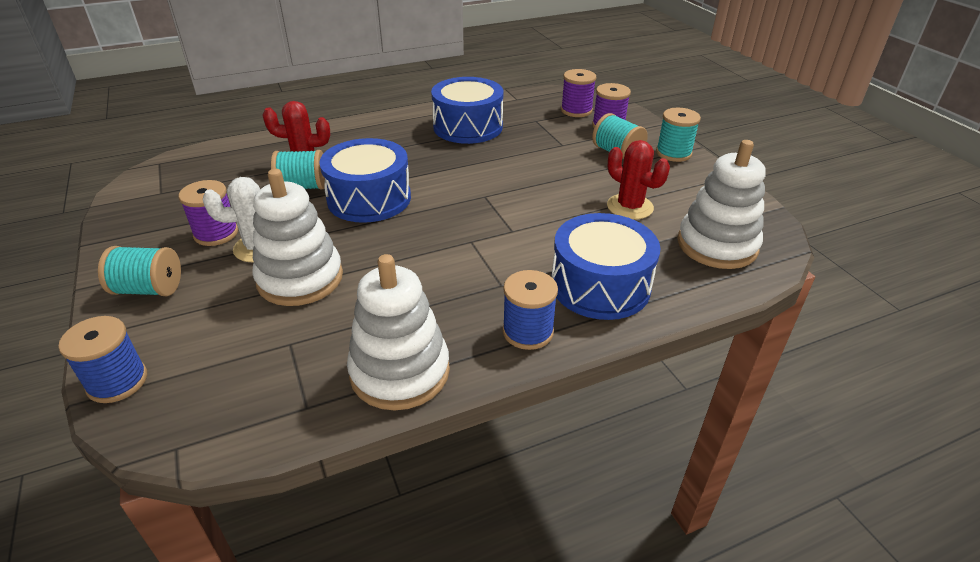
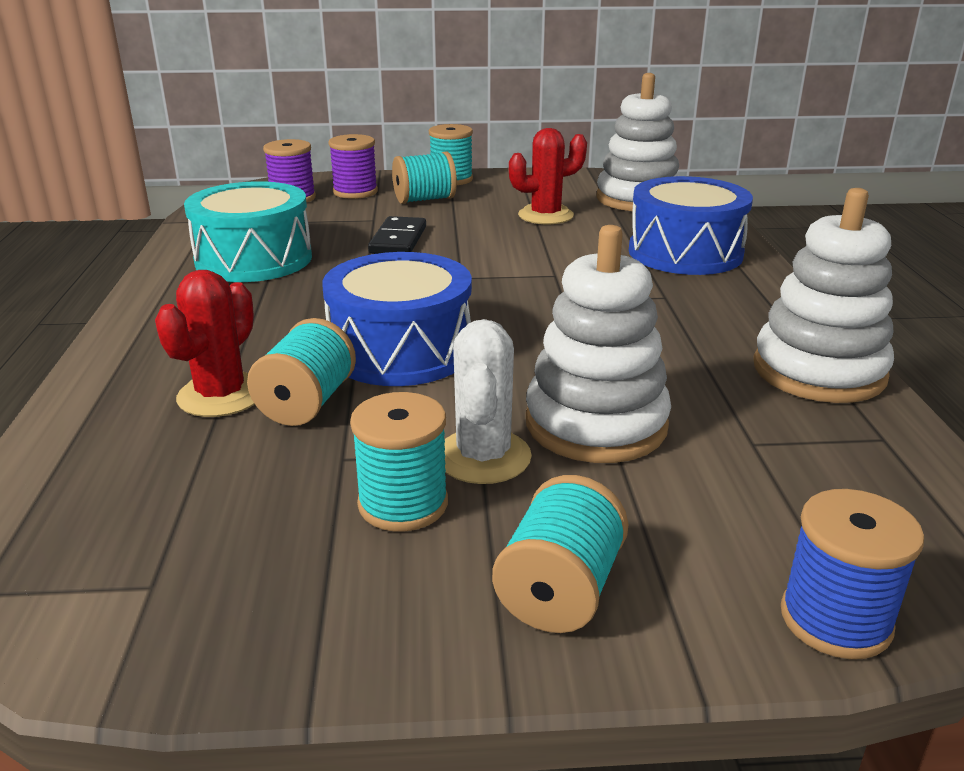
camera: 70 degrees left, 10 degrees down
purple spool [179,180,238,246] -> turquoise spool [350,392,448,532]
blue drum [431,77,503,144] -> turquoise drum [184,181,312,282]
blue spool [502,270,558,350] -> none
none -> black domino [368,216,426,254]

